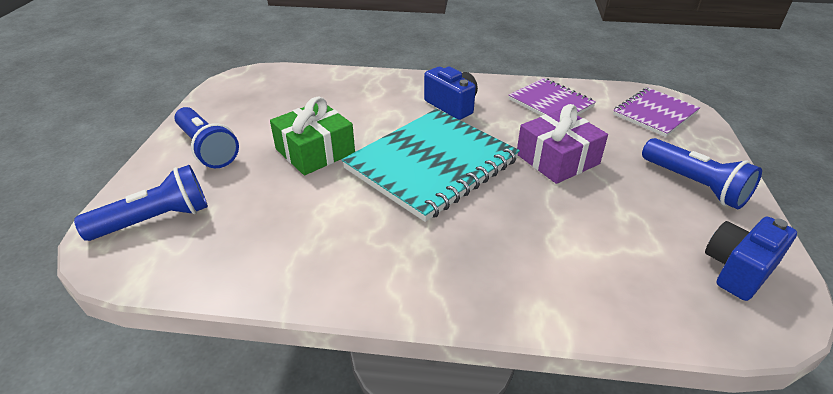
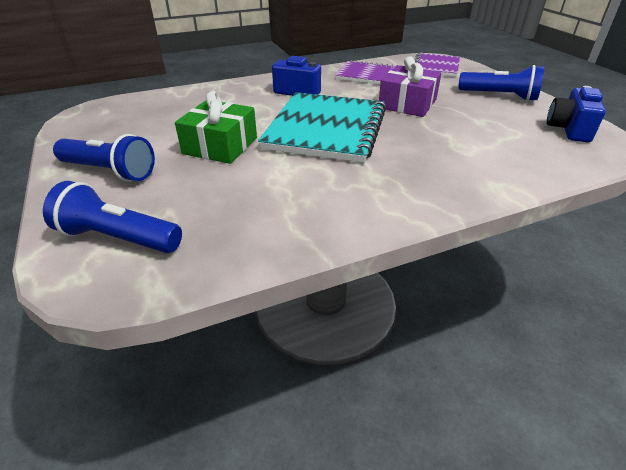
camera: 30 degrees left, 0 degrees up
blue flashlight [74,165,208,241] -> blue flashlight turned 105 degrees counterclockwise [43,181,182,253]

